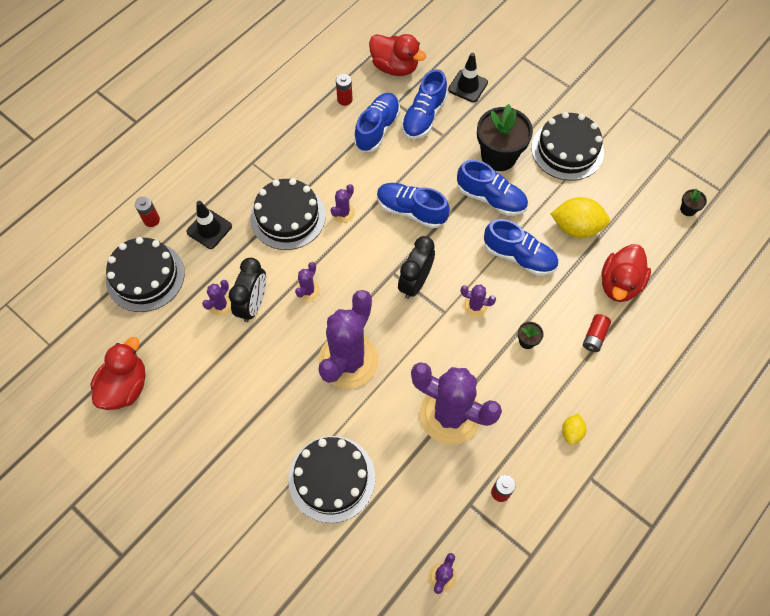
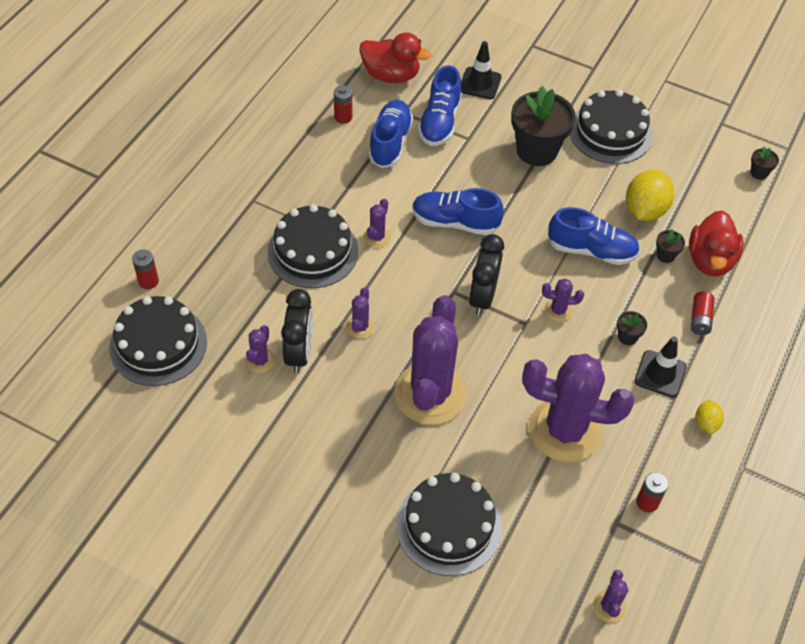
camera: 15 degrees left, 10 degrees down
red duck [90,337,146,410] -> none
black traffic cone [187,201,232,249] -> black traffic cone moved to [635,336,686,398]
blue shoe [457,160,528,216] -> none
yellow lemon [550,197,610,238] -> yellow lemon turned 60 degrees counterclockwise [626,170,674,221]
none -> black flower pot [656,229,685,263]

